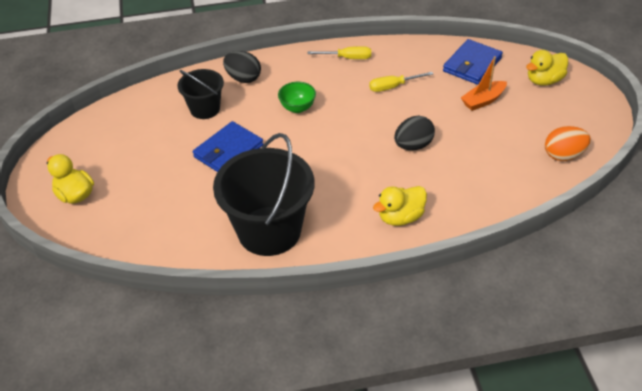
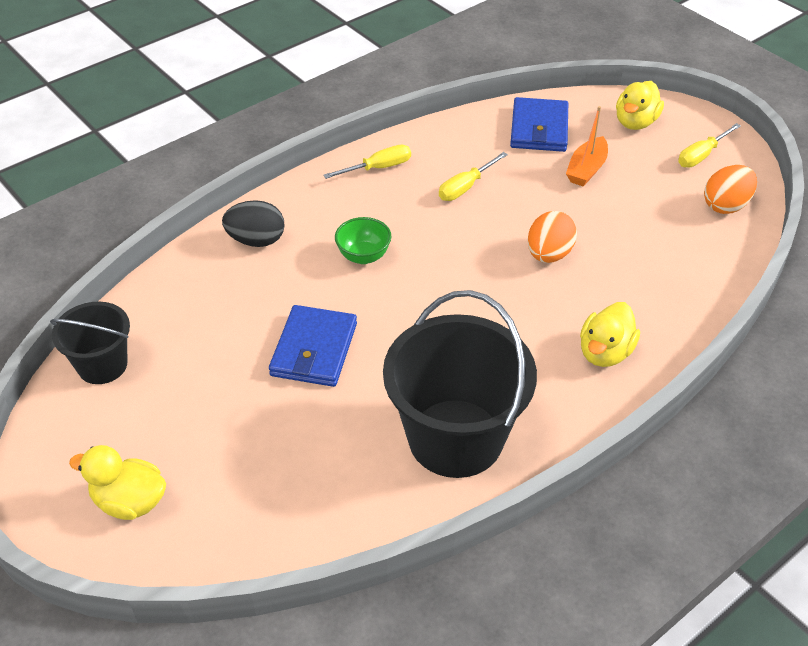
camera: 30 degrees left, 0 degrees up
black bucket [177,69,224,119] -> black bucket moved to [50,302,130,384]
black egg [394,116,435,150] -> orange egg [528,211,577,263]
none -> yellow screwdriver [678,123,741,168]

